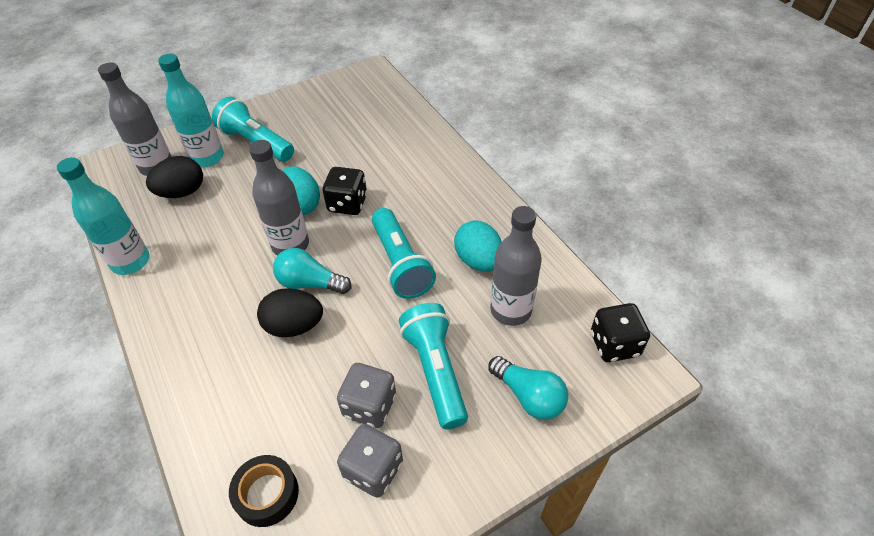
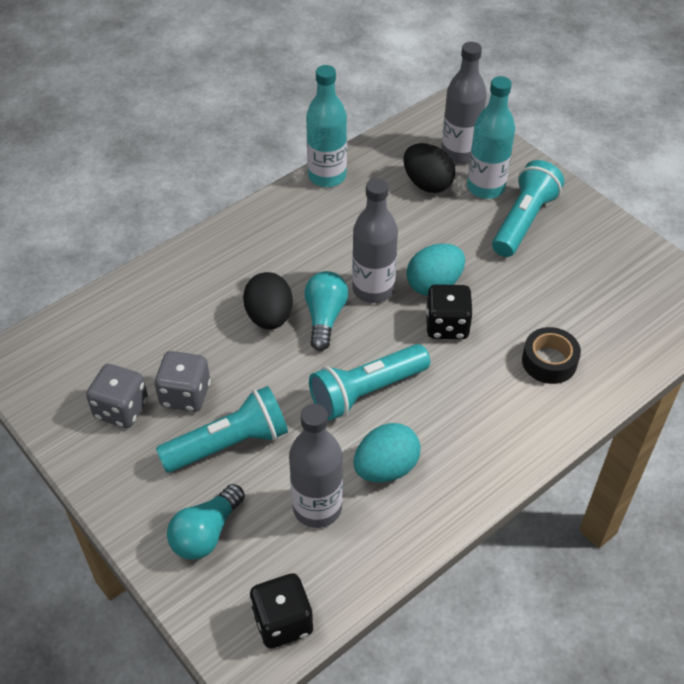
camera: 80 degrees right, 0 degrees up
black tape [229,455,299,527] -> black tape moved to [522,327,581,384]

